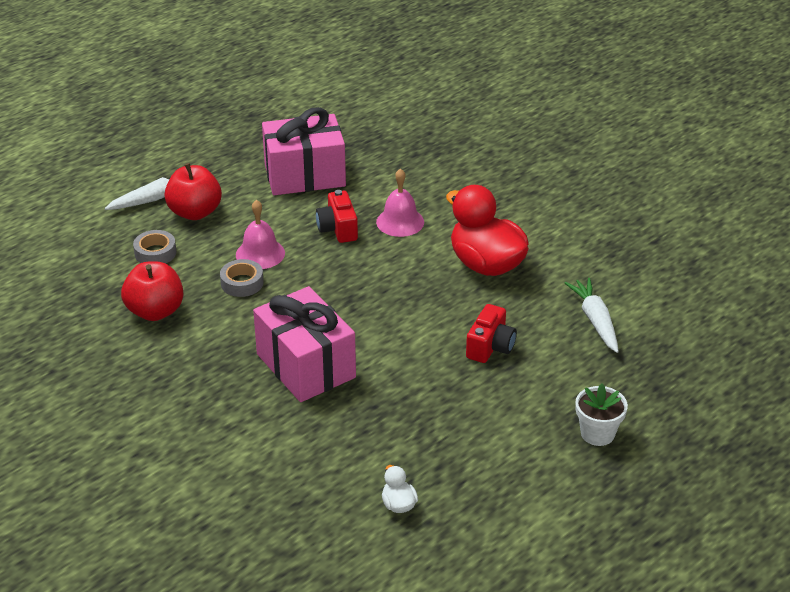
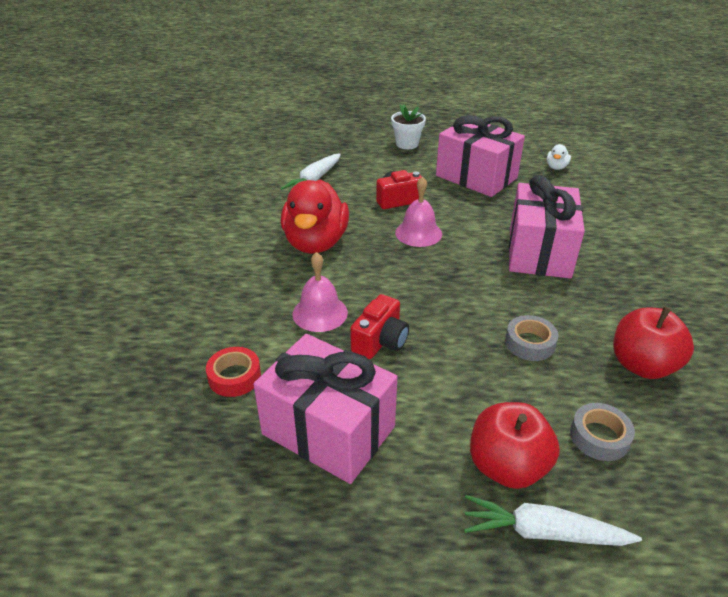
camera: 135 degrees left, 0 degrees up
pink bell [236,200,285,269] -> pink bell moved to [395,176,442,247]
none -> red tape [206,347,261,397]
none -> pink gift [436,115,525,197]

